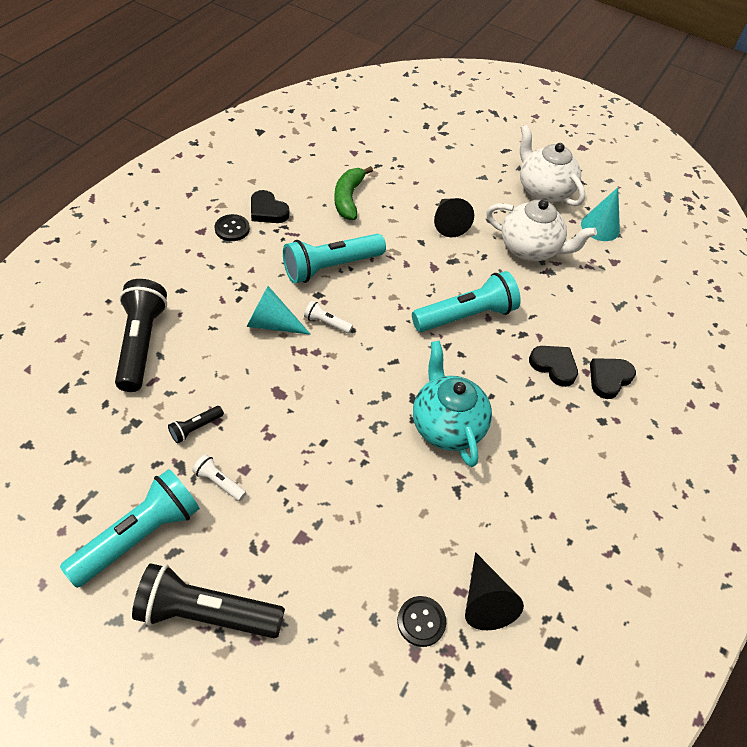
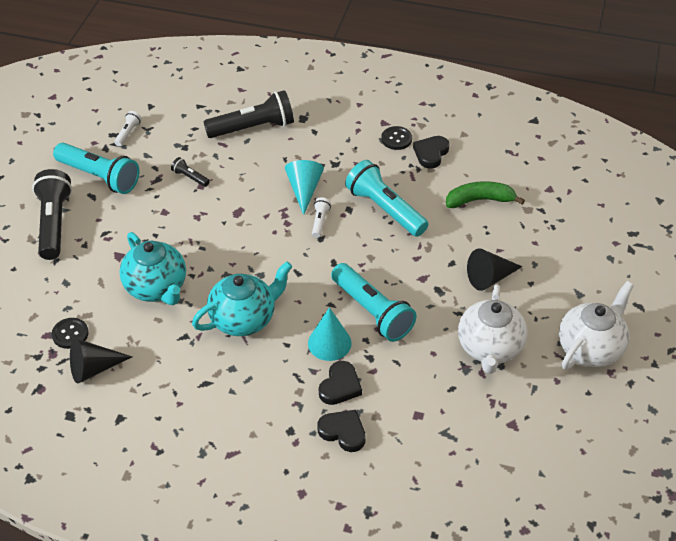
camera: 80 degrees right, 5 degrees down
white flashlight [192,454,246,501] -> white flashlight moved to [114,111,142,146]
turquoise cone [581,187,620,241] -> turquoise cone moved to [308,307,352,361]
none -> turquoise teapot [120,232,186,305]

